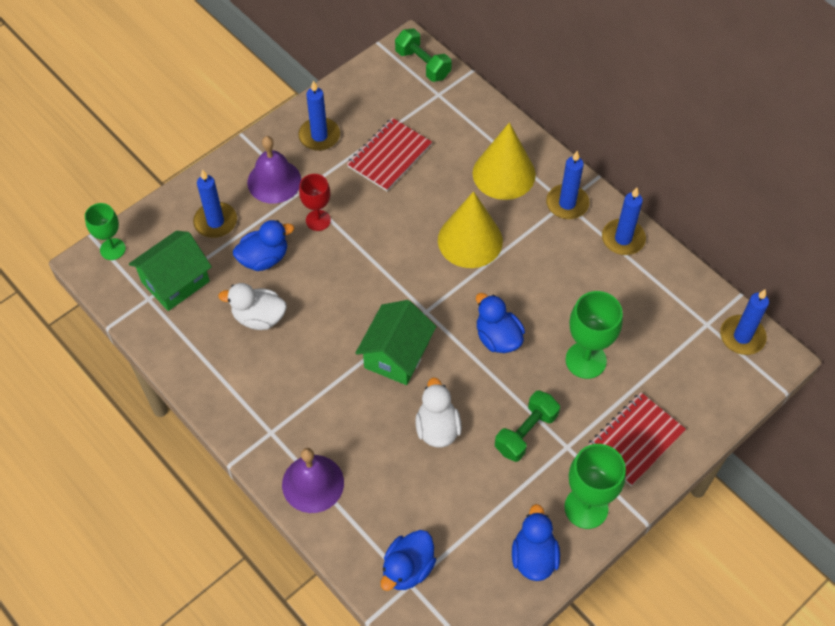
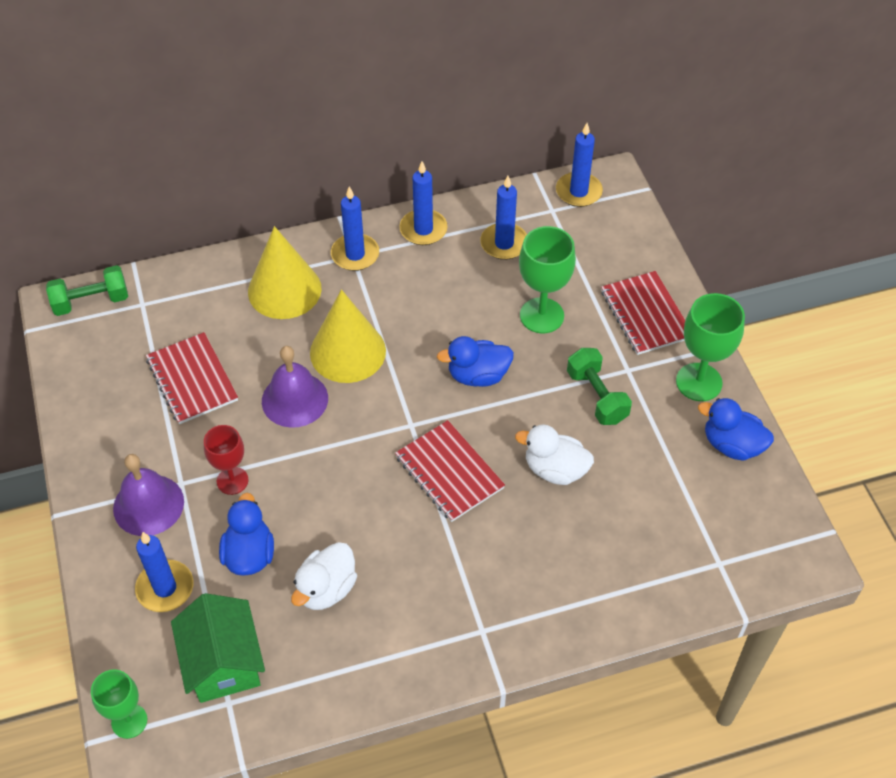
camera: 65 degrees left, 5 degrees down
purple bell [282,448,344,513] -> purple bell moved to [262,346,328,428]
blue candle [298,81,340,151] -> blue candle moved to [480,176,527,260]
green house [355,300,437,385] -> red notebook [395,420,505,522]
blue duck [381,530,436,591] -> none

